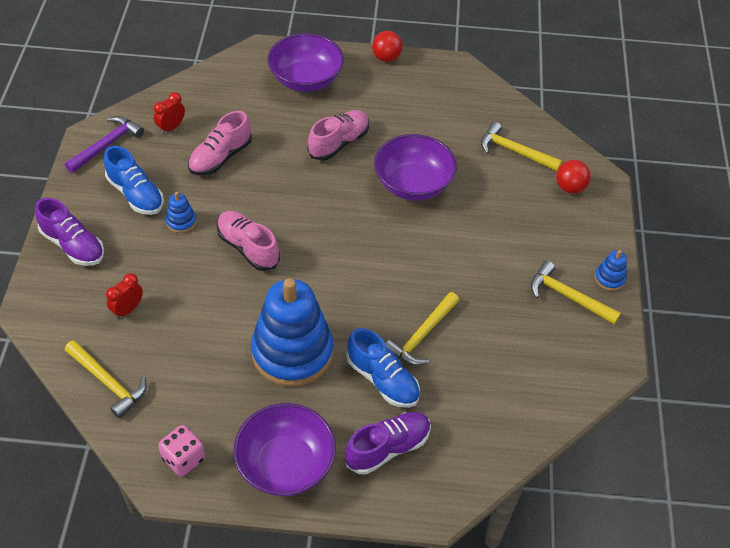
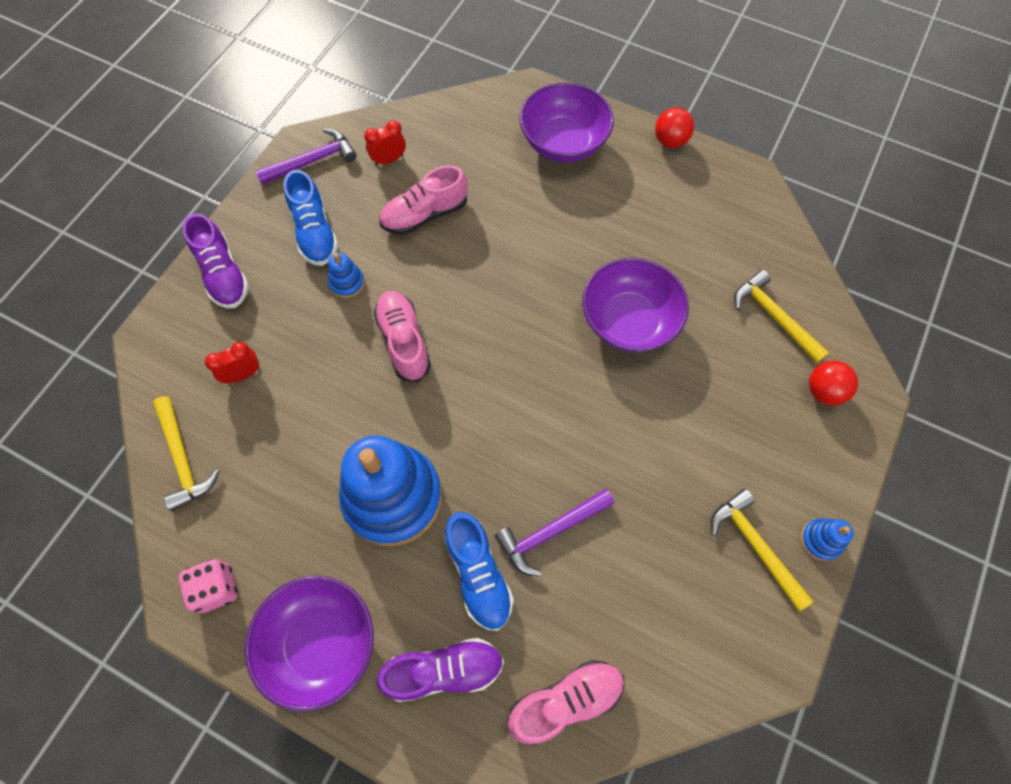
camera: 25 degrees right, 15 degrees up
pink shoe [308,110,369,161] -> pink shoe moved to [508,660,625,745]
yellow hammer [385,292,459,366] -> purple hammer [494,489,614,577]

